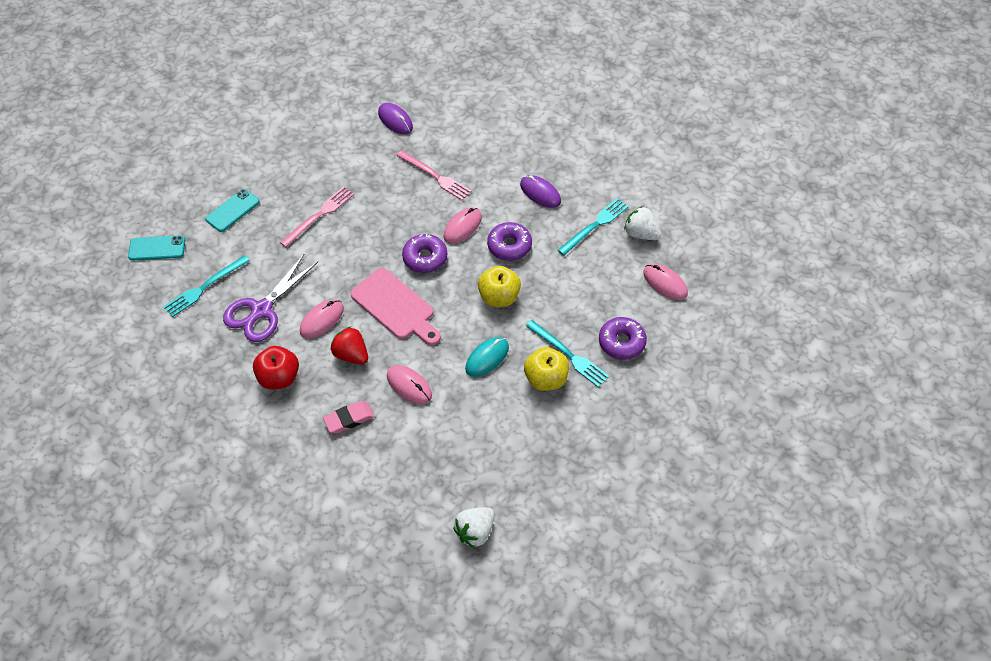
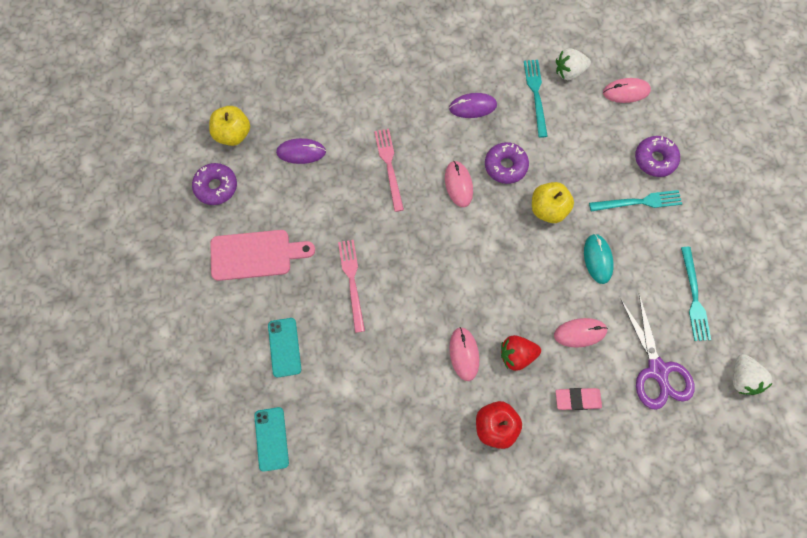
camera: 50 degrees left, 15 degrees up
turquoise phone [128,235,185,260] -> turquoise phone turned 45 degrees counterclockwise [254,407,289,472]
turquoise fork [163,255,250,317] -> turquoise fork moved to [681,247,711,341]
purple scissors [223,254,318,342] -> purple scissors moved to [621,294,695,410]
pink eraser [323,401,375,434] -> pink eraser turned 75 degrees clockwise [556,388,602,410]
pink cutting board [351,268,441,345] -> pink cutting board moved to [210,230,315,281]
pink fork [396,150,472,200] -> pink fork turned 90 degrees counterclockwise [374,129,404,212]
purple donut [402,234,447,273] -> purple donut moved to [192,163,237,205]
yellow apple [524,347,569,391] -> yellow apple moved to [209,106,250,146]

